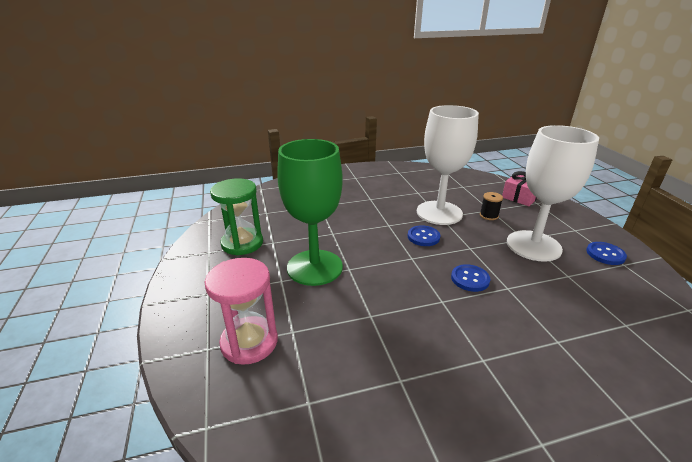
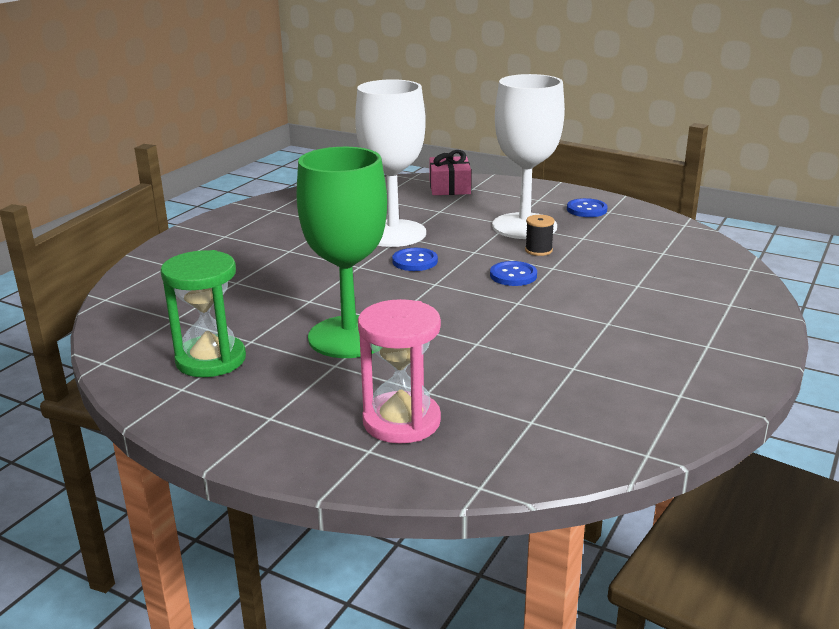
camera: 45 degrees left, 5 degrees down
black spool [480,192,503,220] -> black spool moved to [525,215,555,256]

